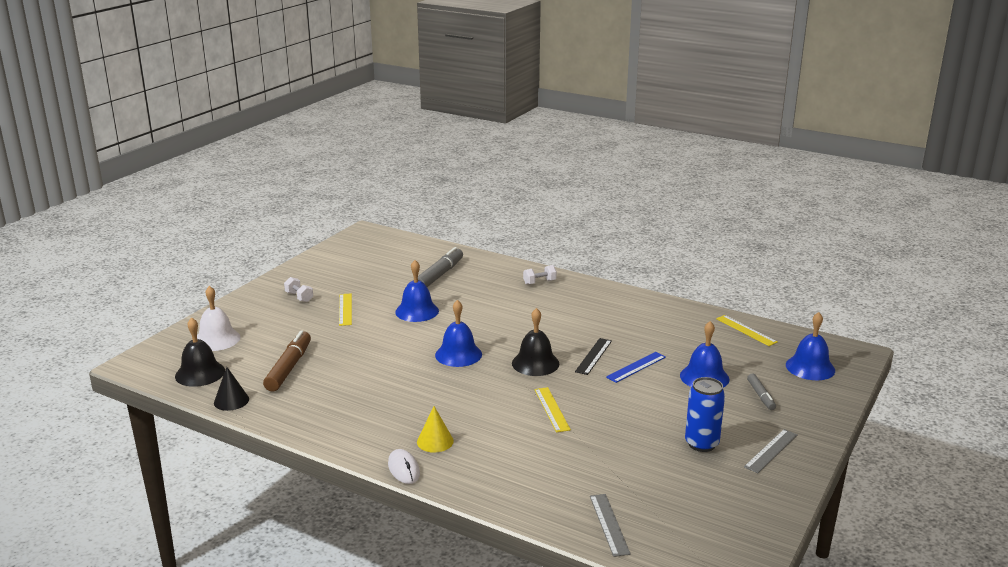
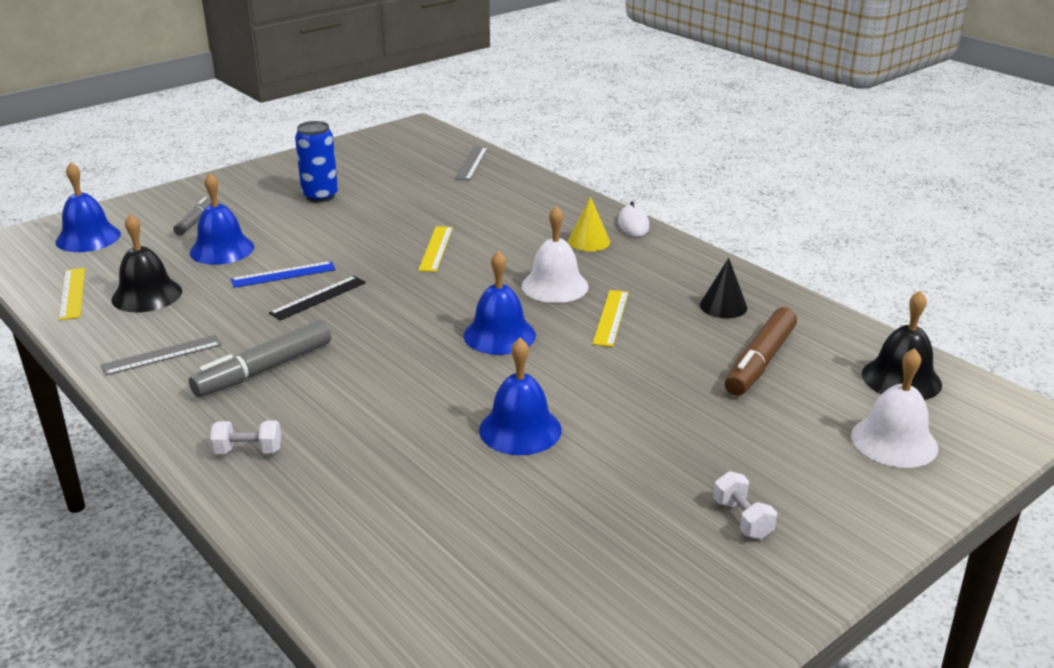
camera: 160 degrees left, 5 degrees up
black cone [214,367,249,411] -> black cone moved to [700,258,747,318]
yellow ruler [339,293,352,326] -> yellow ruler moved to [592,290,629,347]
grey marker [418,247,463,287] -> grey marker moved to [189,320,331,397]
black bell [512,308,560,376] -> black bell moved to [111,214,182,312]
grey ruler [744,429,798,473] -> grey ruler moved to [101,335,222,376]
none -> white bell [522,206,589,303]

